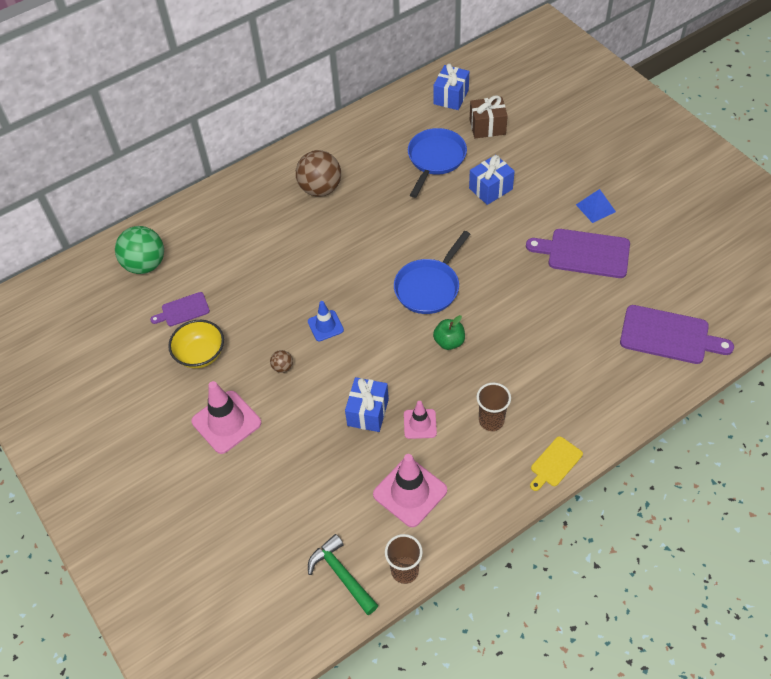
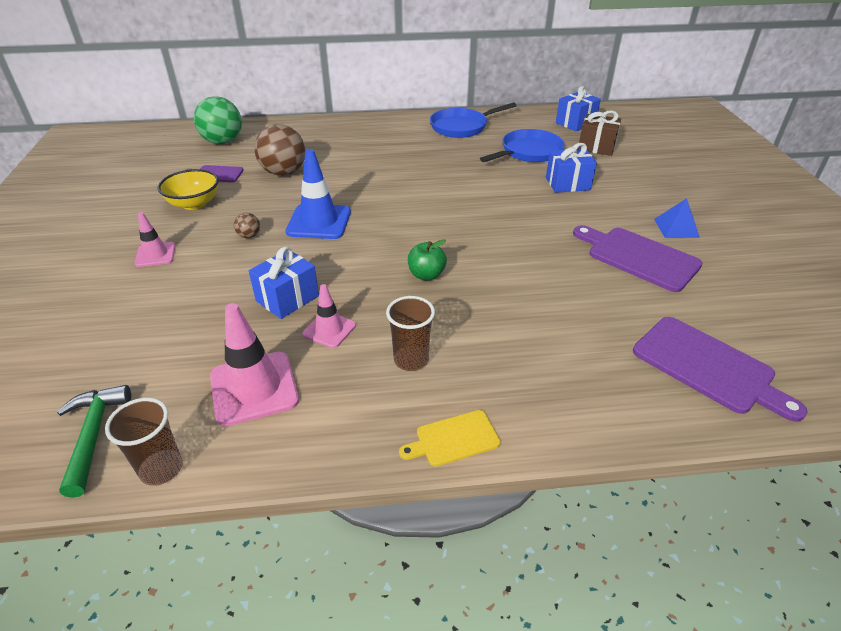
camera: 25 degrees right, 15 degrees down
pink traffic cone [191,381,261,454] -> pink traffic cone [135,212,175,267], size x0.58
brown ball [296,150,341,197] -> brown ball moved to [254,124,305,176]
blue traffic cone [308,301,344,341] -> blue traffic cone [285,149,351,239], size x1.71
blue pan [394,231,470,314] -> blue pan moved to [430,103,517,138]

